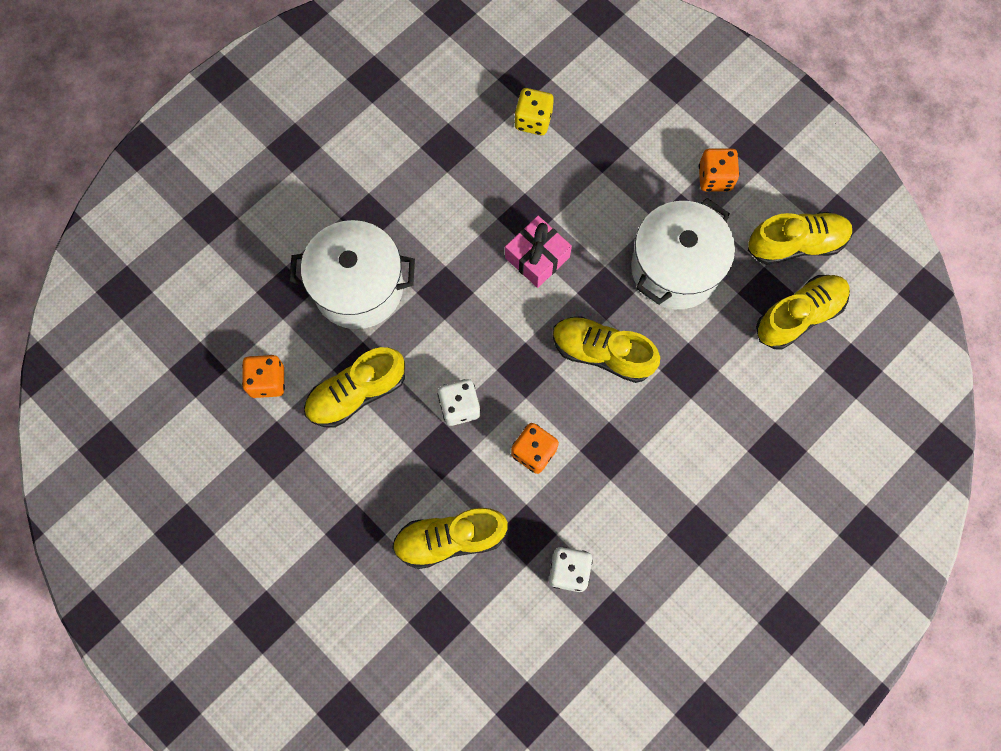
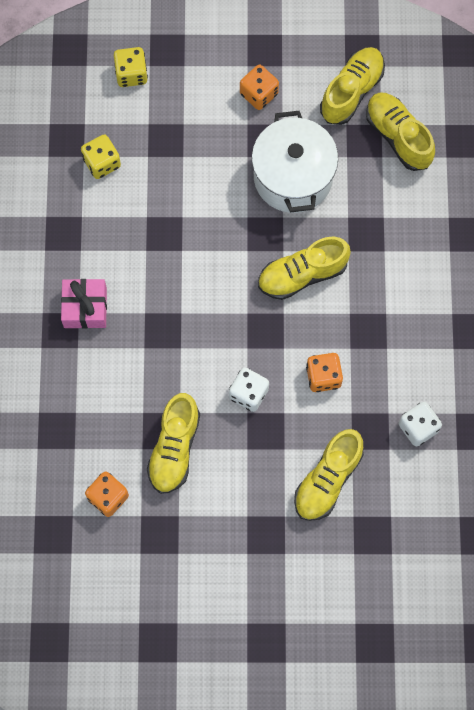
camera: 45 degrees left, 0 degrees up
white pot [289,220,415,329] -> none
pink gift [505,216,572,288] -> pink gift moved to [61,279,107,329]
yellow shoe [756,275,850,349] -> yellow shoe turned 45 degrees counterclockwise [366,93,435,171]
none -> yellow dice [114,47,148,87]

